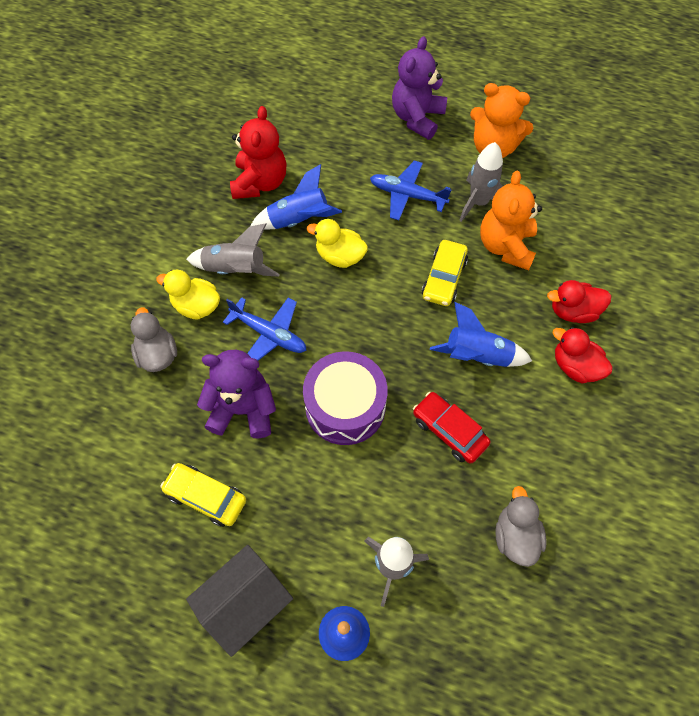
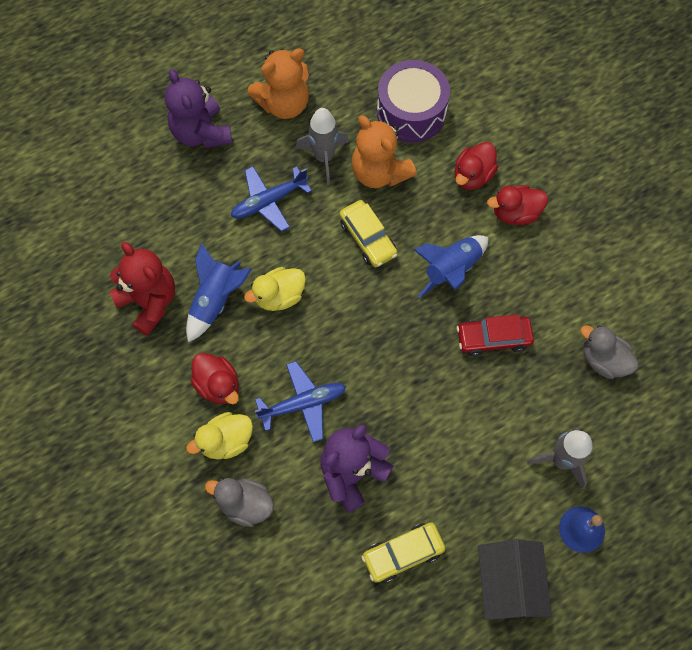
camera: 50 degrees left, 5 degrees up
grey rocket [186,223,280,277] -> red duck [190,353,239,404]
purple drum [303,352,388,445] -> purple drum moved to [377,60,450,143]

